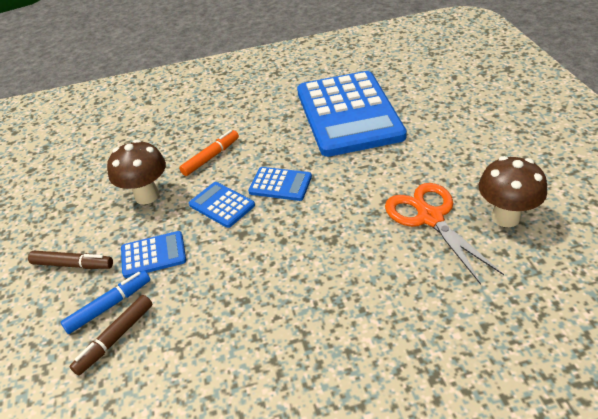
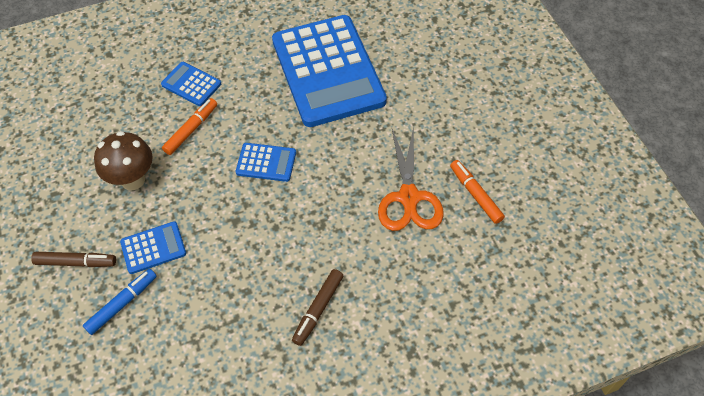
camera: 10 degrees left, 15 degrees up
brown marker [70,295,153,375] -> brown marker moved to [292,269,344,346]
blue calculator [189,182,255,228] -> blue calculator moved to [161,62,221,106]
orange scissors [385,183,504,285] -> orange scissors turned 150 degrees counterclockwise [378,126,444,231]
brown mushroom [479,156,547,227] -> orange marker [450,160,505,224]

